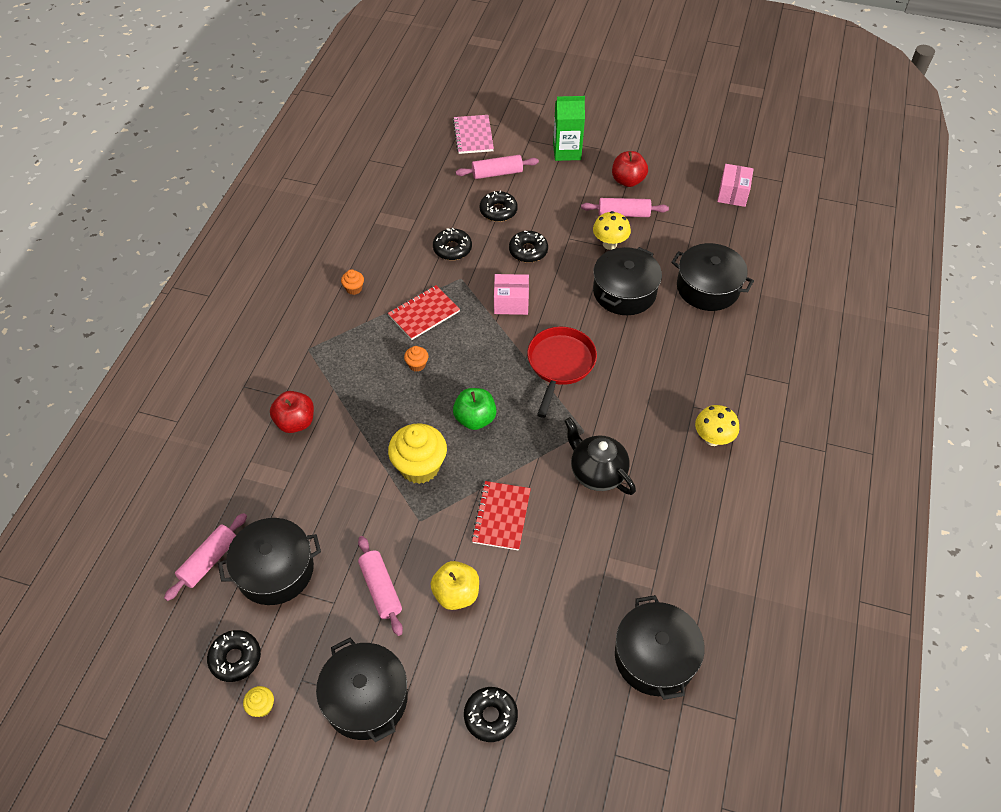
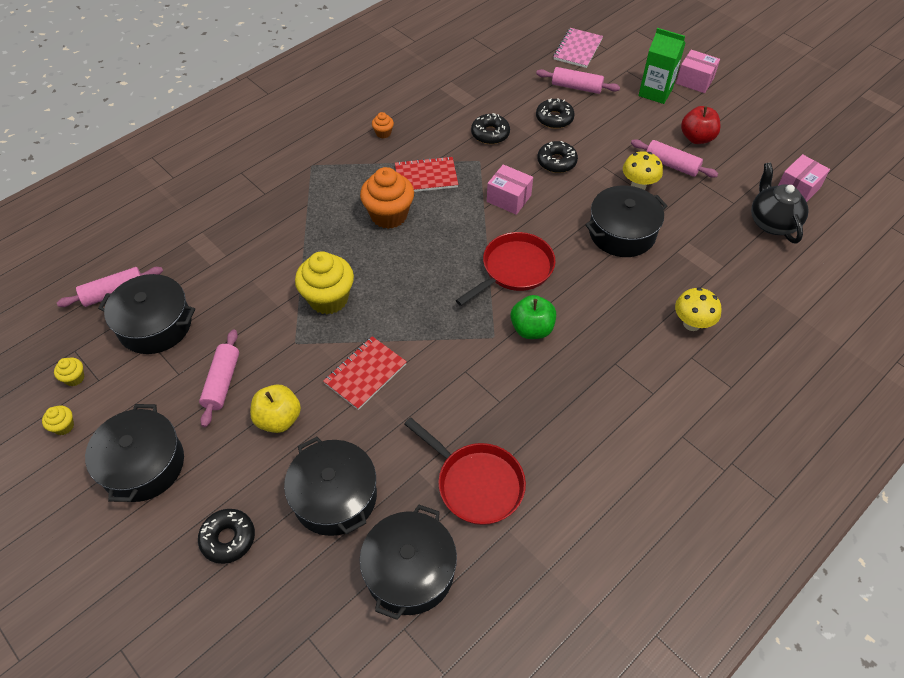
camera: 30 degrees right, 0 degrees up
black donut [207,630,261,682] -> yellow cupcake [54,358,85,386]
red apple [270,391,314,433] -> none
orange cupcake [404,346,428,372] -> orange cupcake [360,167,414,229], size x2.21
green apple [453,388,497,430] -> green apple moved to [511,295,556,339]
black teapot [564,417,636,495] -> black teapot moved to [751,162,809,244]
black pot [671,243,754,311] -> black pot moved to [284,437,377,536]
yellow mushroom [695,405,739,446] -> yellow mushroom moved to [675,287,722,331]
none -> red pan [404,417,526,525]
none -> pink box [676,50,720,93]

